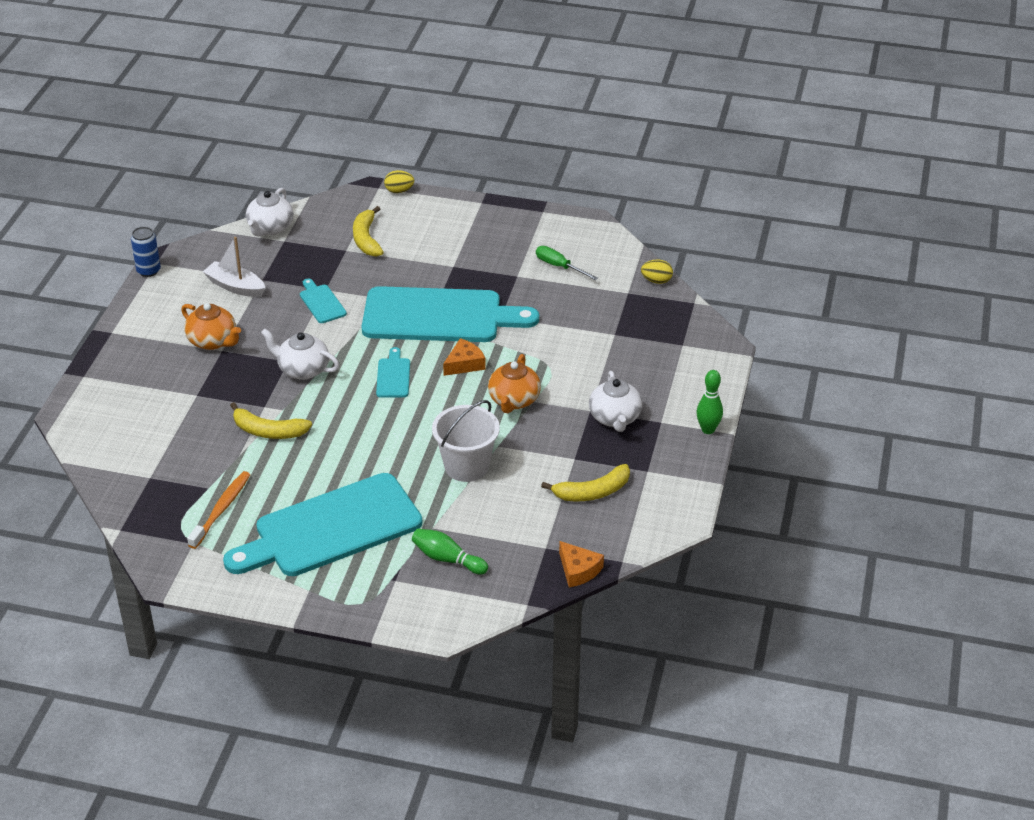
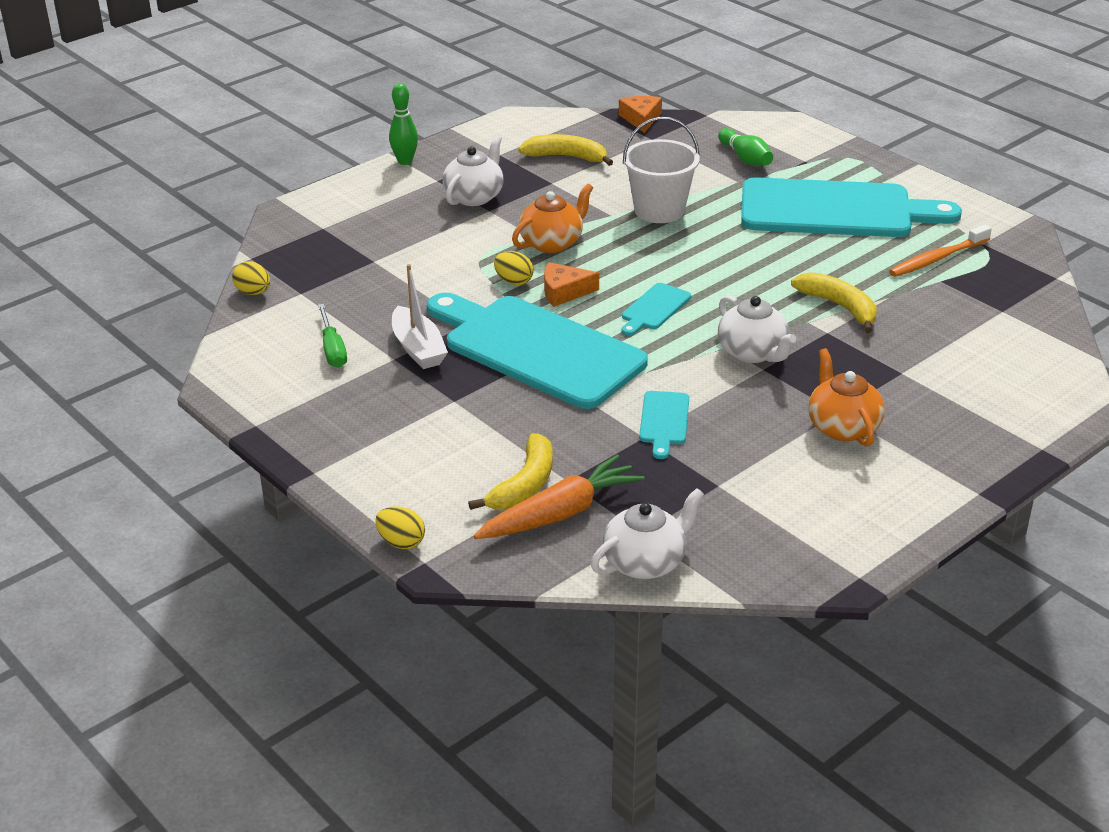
camera: 145 degrees left, 5 degrees down
blue can [131,227,161,277] -> none
white boat [203,237,265,297] -> white boat moved to [392,264,448,369]
none -> orange carrot [474,455,645,539]
none -> yellow egg [494,251,534,285]

